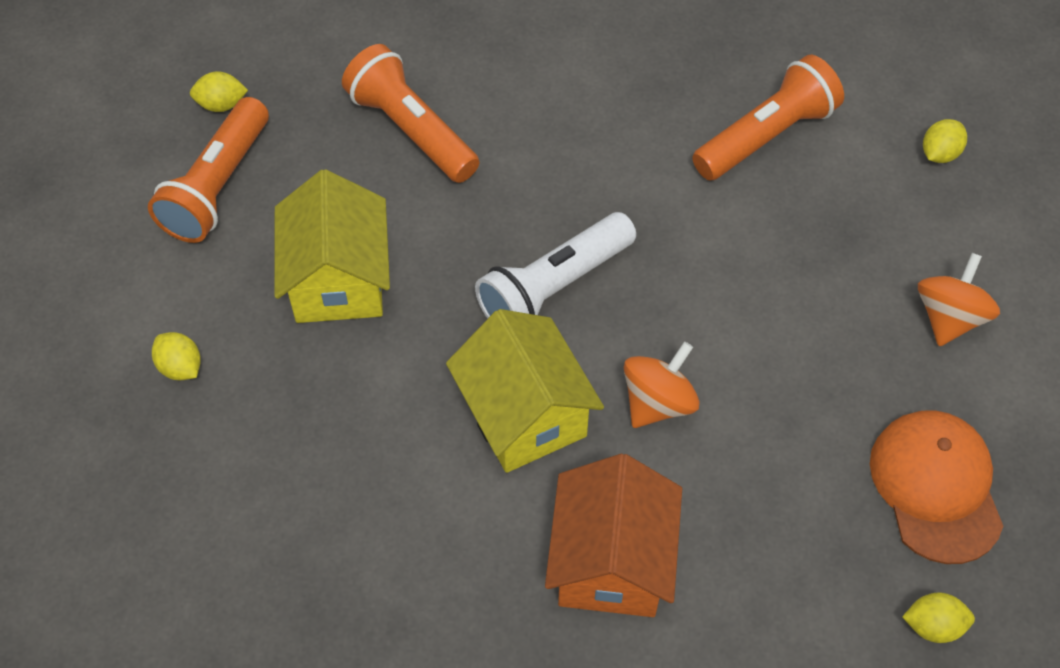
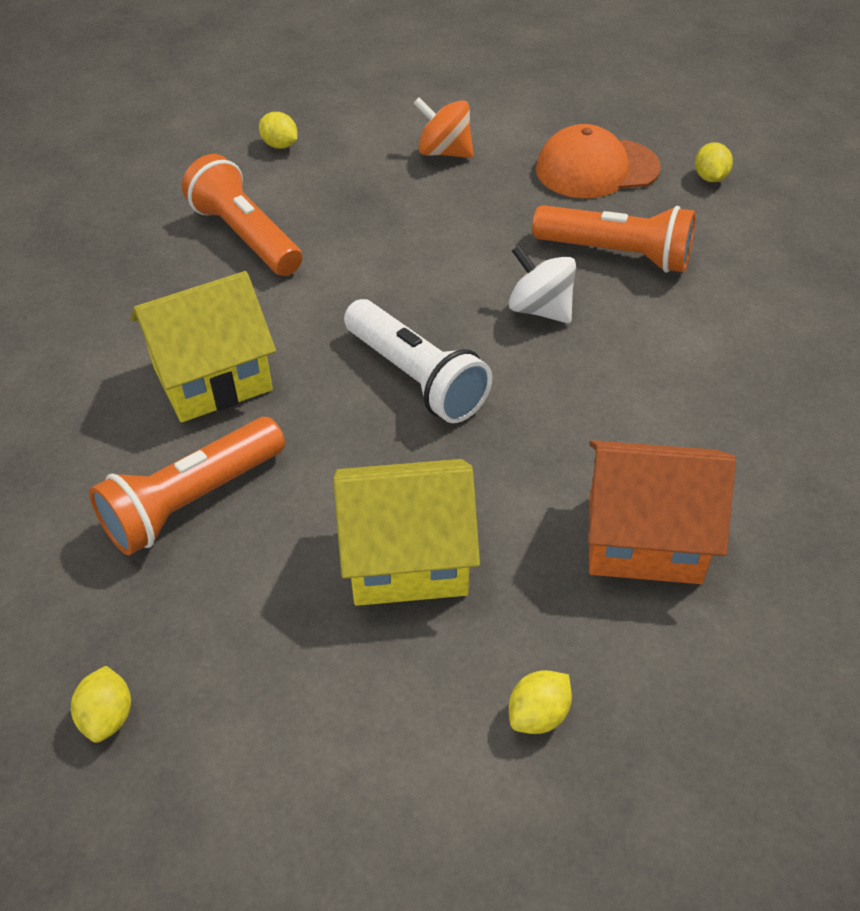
camera: 90 degrees left, 10 degrees down
orange flashlight [148,97,269,243] -> orange flashlight moved to [532,205,696,273]
yellow house [446,309,604,473] -> yellow house moved to [130,271,276,422]
orange house [545,454,682,617] -> orange house moved to [588,440,736,584]
orange spinning top [623,342,700,428] -> white spinning top [509,245,576,323]

